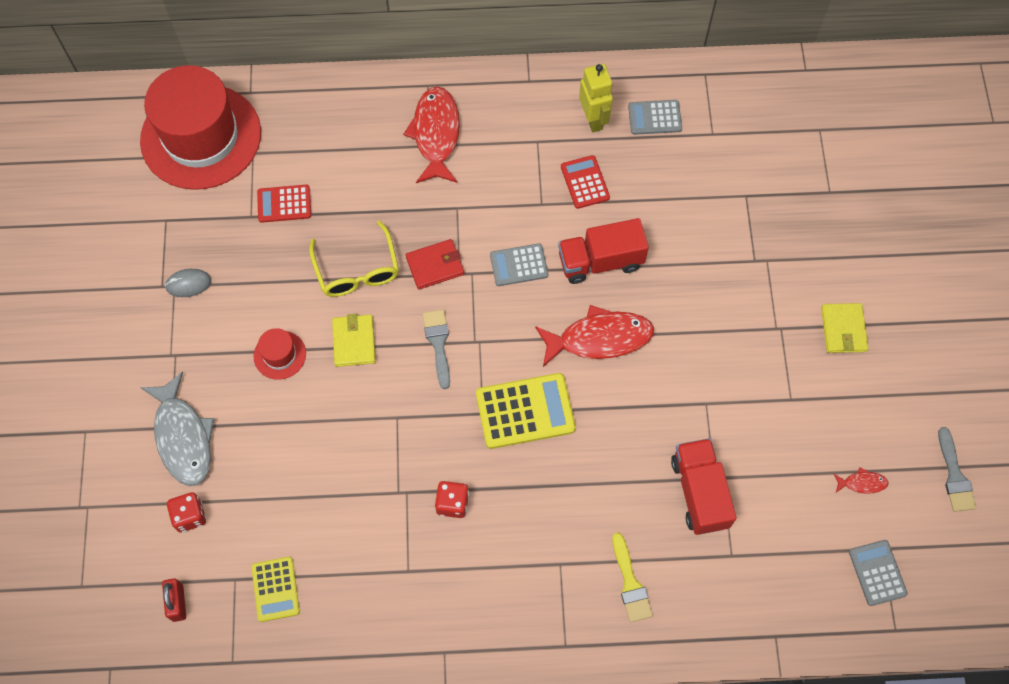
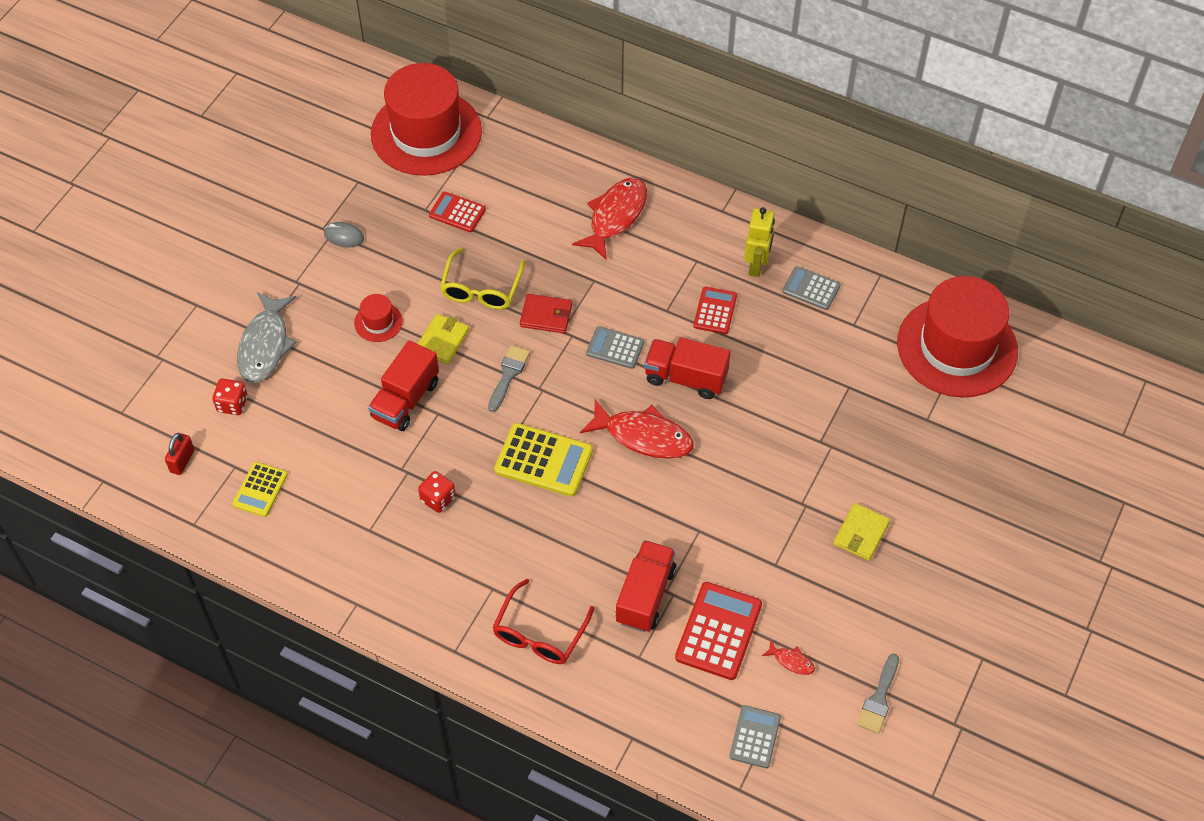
camera: 30 degrees right, 10 degrees down
yellow brush [612,533,653,622] -> red glasses [492,579,595,664]
none -> red truck [368,340,439,431]
none -> red calculator [675,582,762,680]
none -> red hat [897,276,1018,398]

